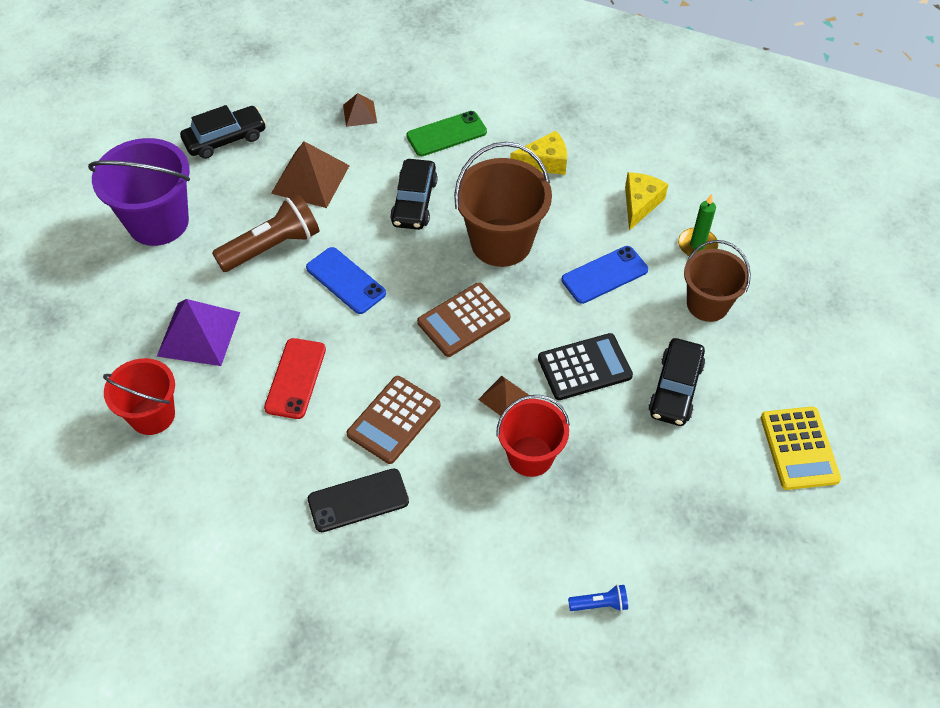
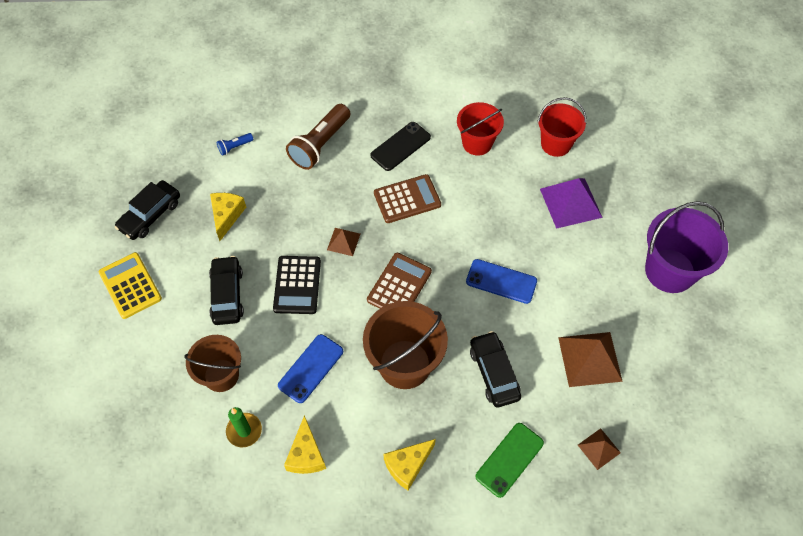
camera: 155 degrees right, 5 degrees up
black car [180,105,266,159] -> black car moved to [115,180,180,240]
brown flashlight [212,194,319,272] -> brown flashlight moved to [286,104,351,170]
red phone [264,338,326,419] -> none
brown calculator [347,376,440,464] -> brown calculator turned 60 degrees clockwise [374,174,441,223]
red bucket [496,395,570,477] -> red bucket moved to [457,102,504,156]
black calculator [538,333,633,400] -> black calculator turned 45 degrees counterclockwise [273,256,321,314]
none -> yellow cheese [210,193,246,241]

